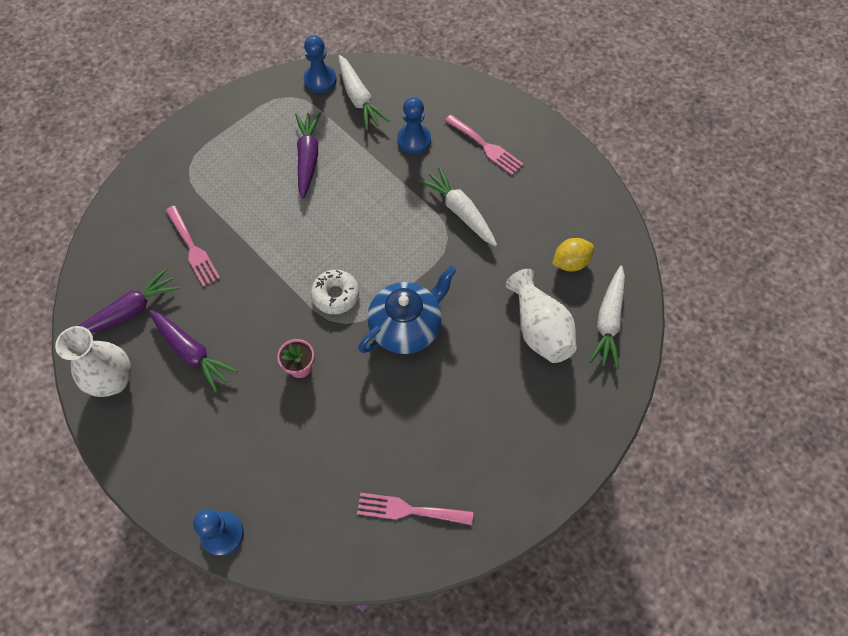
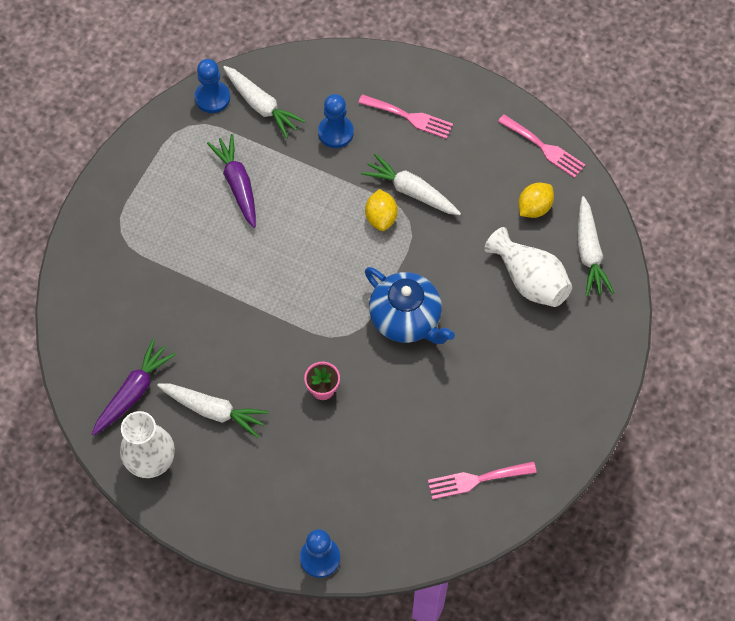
camera: 20 degrees left, 0 degrees up
purple carrot [149,310,238,392] -> white carrot [157,384,269,438]
pink fork [166,206,220,287] -> pink fork moved to [498,114,585,178]
white donut [311,270,359,314] -> none
blue teapot [358,266,457,354] -> blue teapot turned 105 degrees clockwise [365,267,455,344]
none -> yellow lemon [365,189,398,231]

